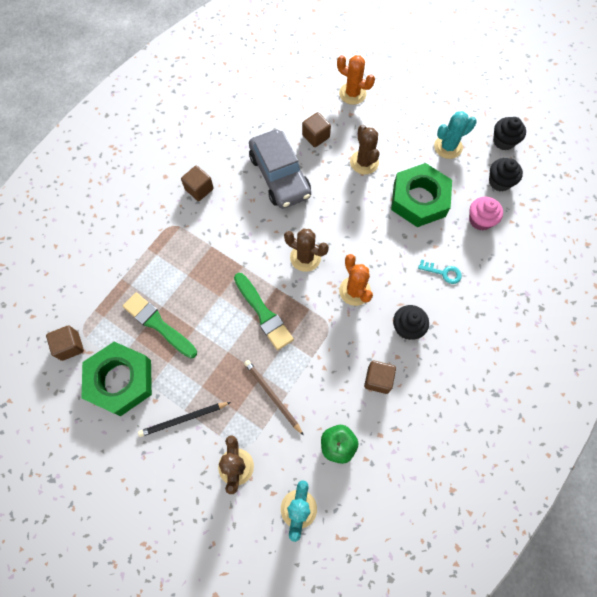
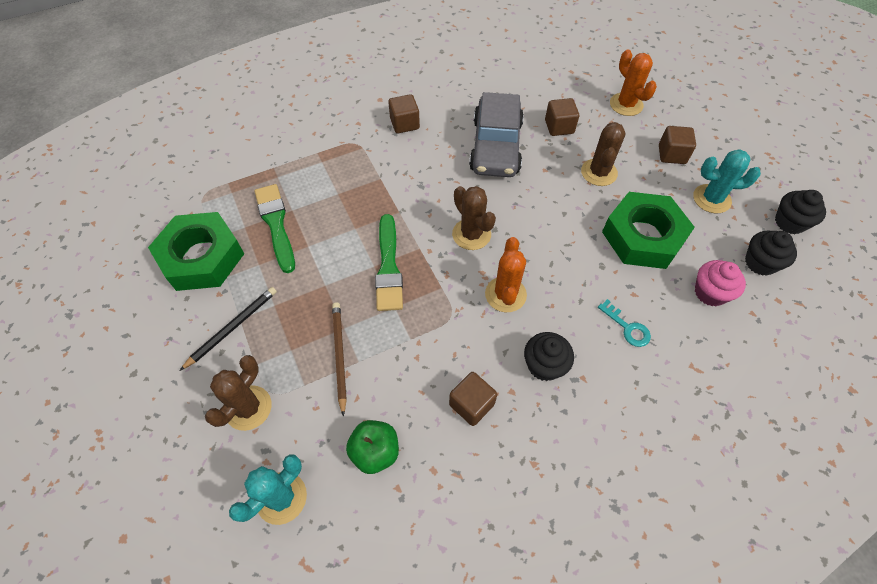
camera: 30 degrees right, 10 degrees down
brown cube [46,325,84,361] -> brown cube moved to [659,126,696,164]
black pencil [138,402,231,437] -> black pencil turned 120 degrees clockwise [180,287,277,371]

